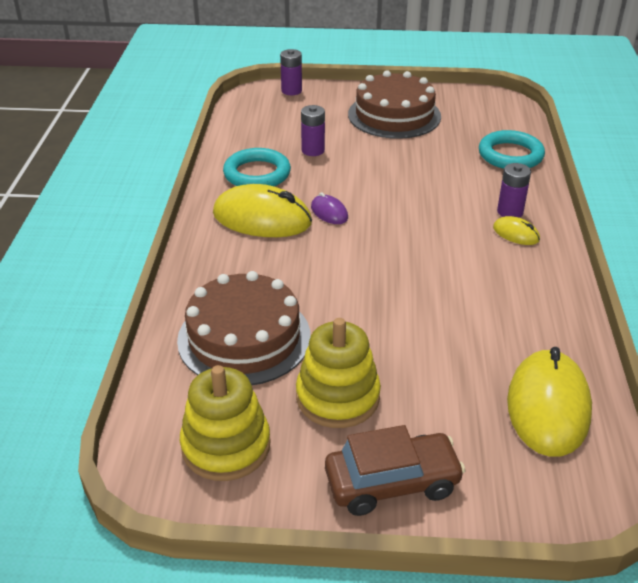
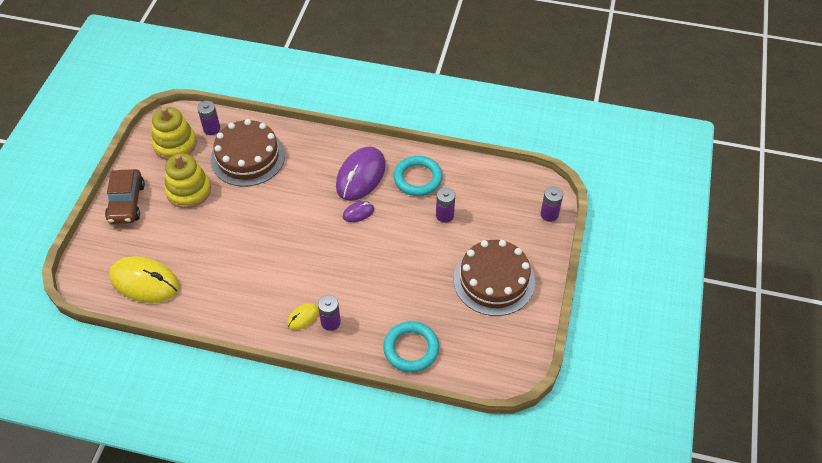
camera: 100 degrees right, 15 degrees up
yellow mouse [213,184,312,237] -> purple mouse [336,147,386,201]
none -> purple battery [197,101,220,135]

